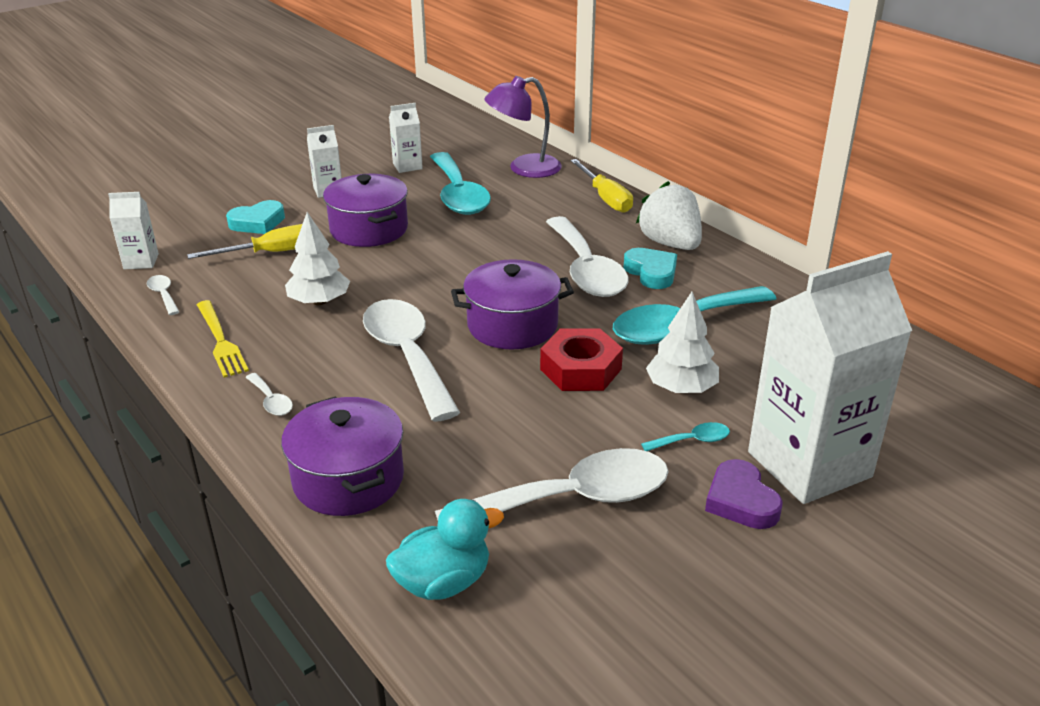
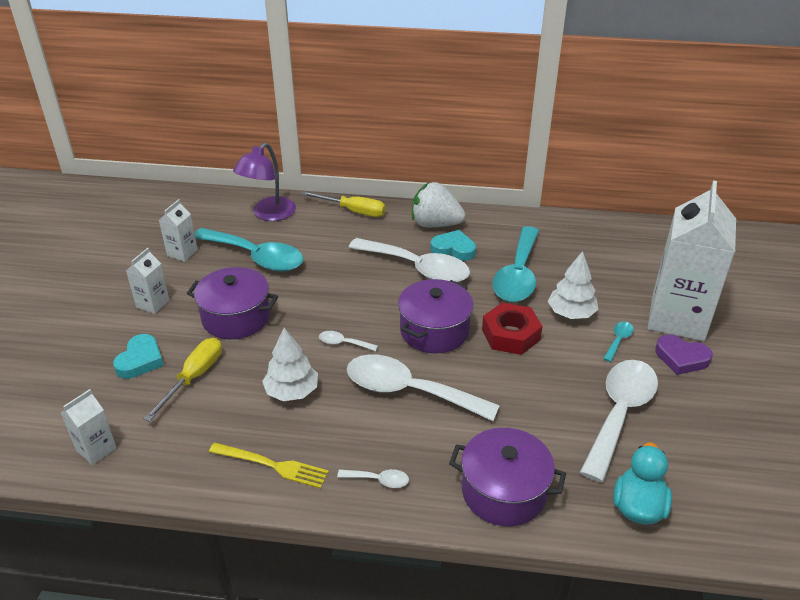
camera: 45 degrees left, 5 degrees up
white spoon [147,275,179,315] -> white spoon moved to [319,331,378,351]

